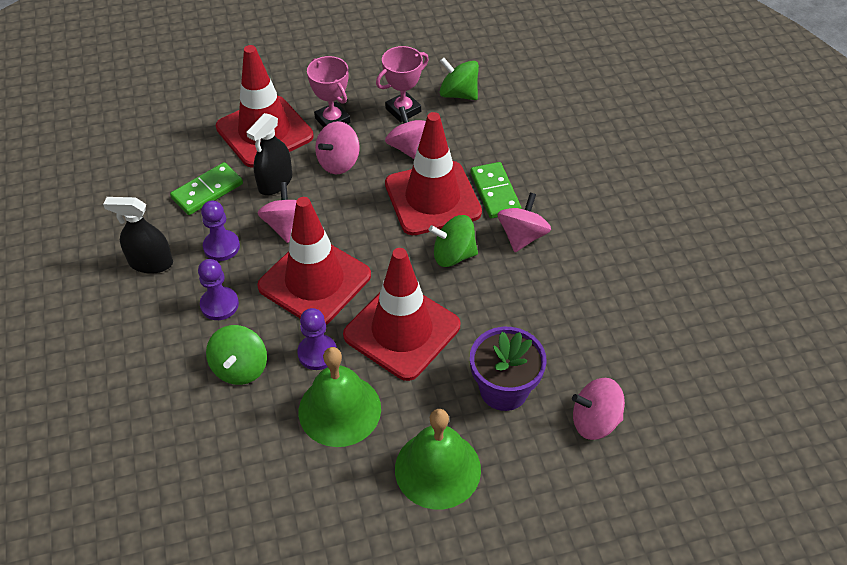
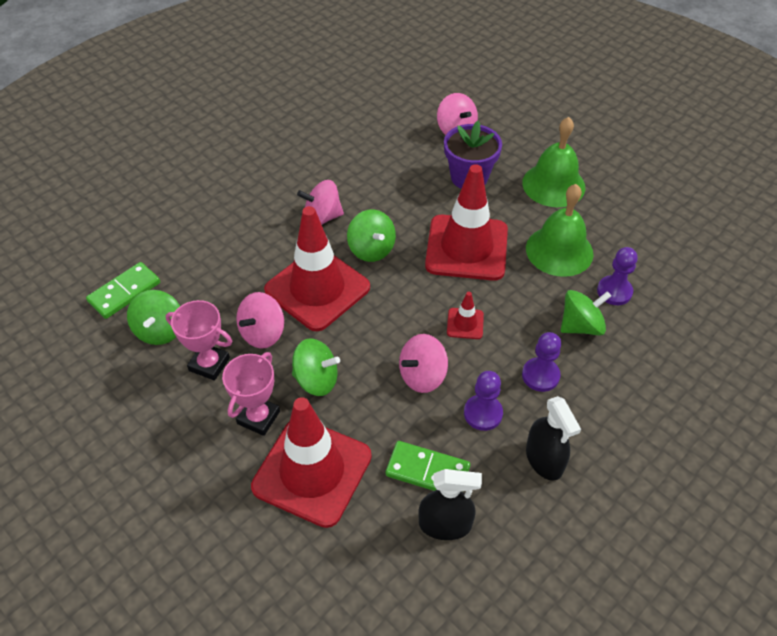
camera: 120 degrees left, 0 degrees up
black spray bottle [246,113,292,195] -> black spray bottle moved to [418,469,482,540]
red traffic cone [257,197,371,325] -> red traffic cone [447,292,484,339], size x0.42
purple pawn [297,308,337,370] -> purple pawn moved to [597,247,638,305]
pink spinning top [315,121,360,174] -> green spinning top [292,338,340,396]
green domino [470,162,521,218] -> green domino moved to [86,262,160,319]

